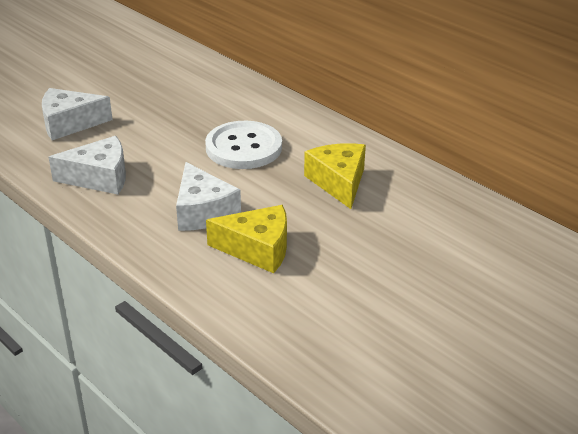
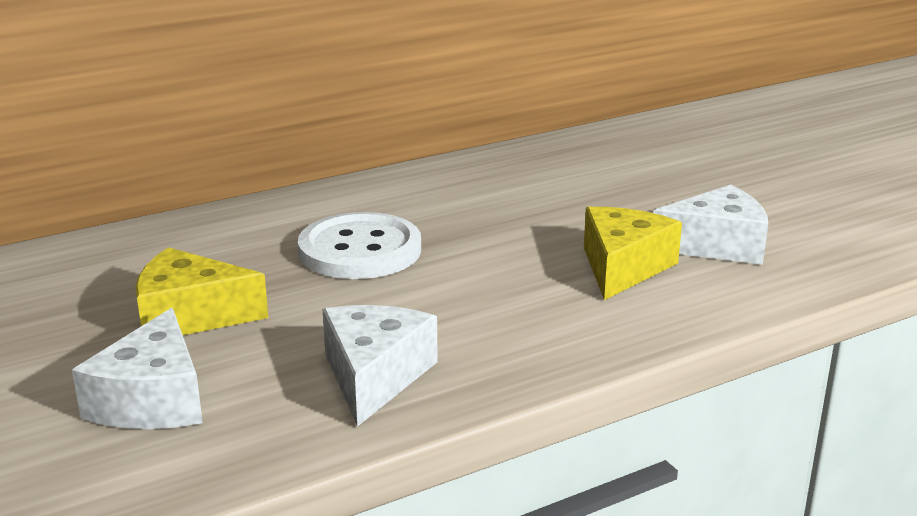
camera: 75 degrees left, 10 degrees down
white cheese [176,162,241,231] -> white cheese moved to [653,185,768,265]
yellow cheese [304,143,366,209] -> yellow cheese moved to [135,247,268,335]

